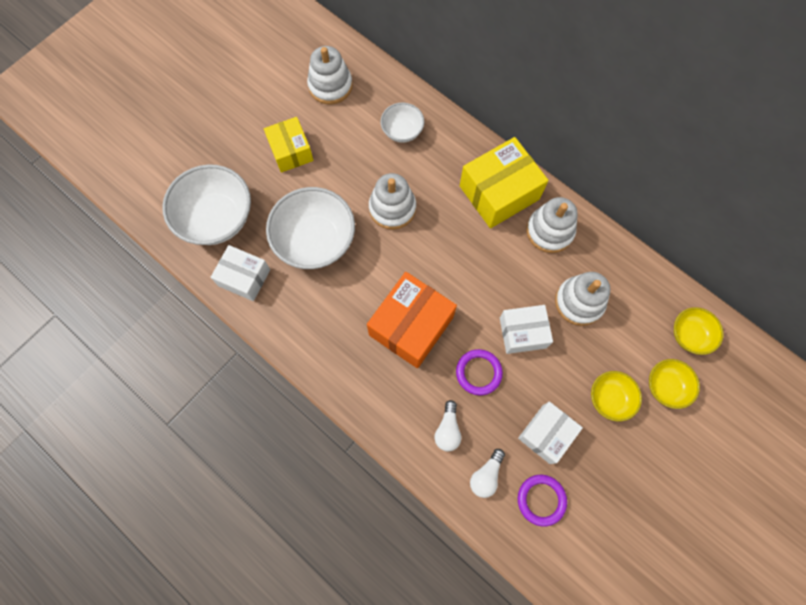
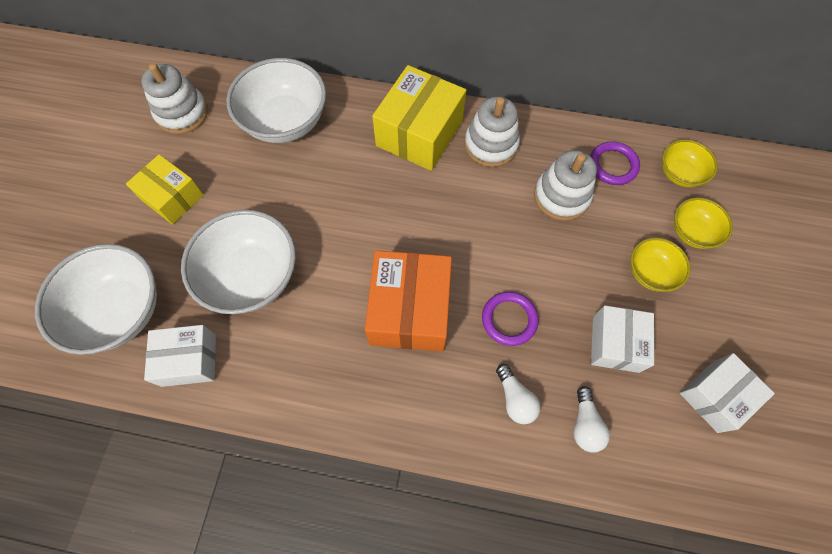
camera: 30 degrees left, 5 degrees down
white stacking toy [369,173,416,230] -> none
white bowl [380,103,424,143] -> white bowl [226,58,326,143], size x1.86
white box [500,305,553,354] -> white box moved to [680,353,775,433]
purple ring [518,475,567,527] -> purple ring moved to [590,141,640,185]

